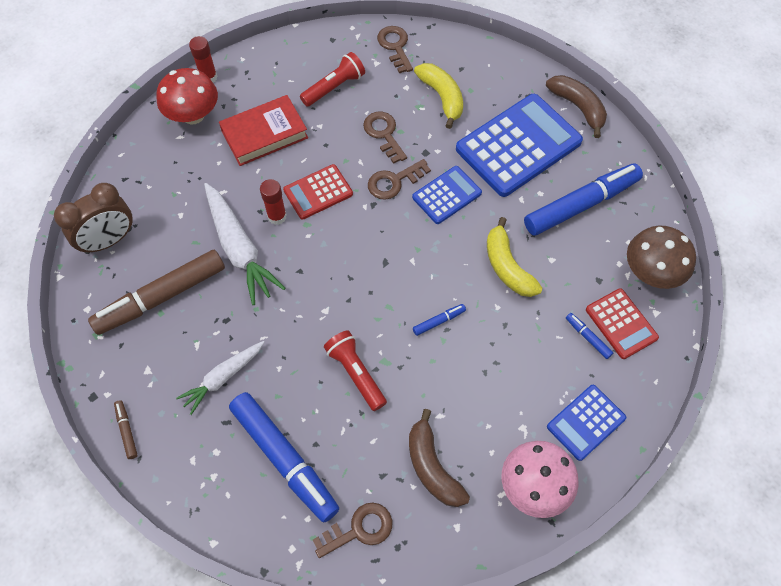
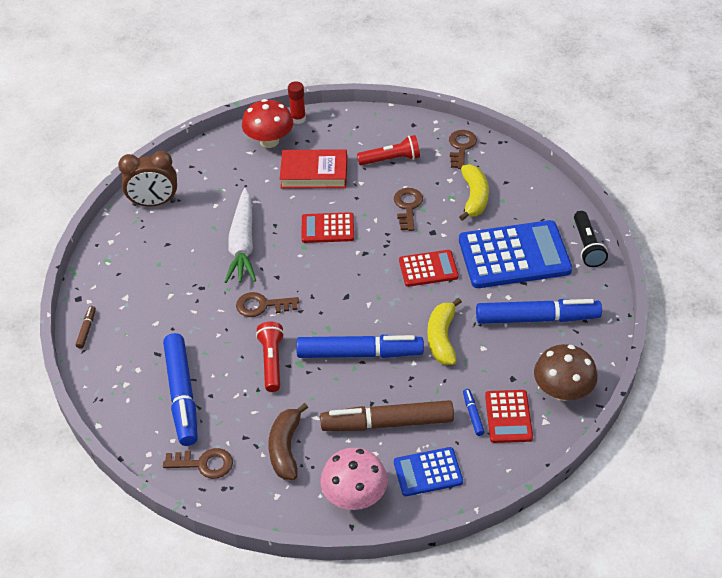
camera: 30 degrees right, 15 degrees down
brown marker [88,250,225,335] -> brown marker moved to [320,400,454,431]
white carrot [176,341,264,415] -> none
red glue stick [260,179,287,225] -> none
brown key [368,159,431,200] -> brown key moved to [236,292,299,317]
blue calculator [412,166,482,224] -> red calculator [399,250,459,287]
blue marker [413,304,466,336] -> blue marker [296,335,424,358], size x2.46
brown banana [546,75,607,138] -> black flashlight [574,211,608,267]

